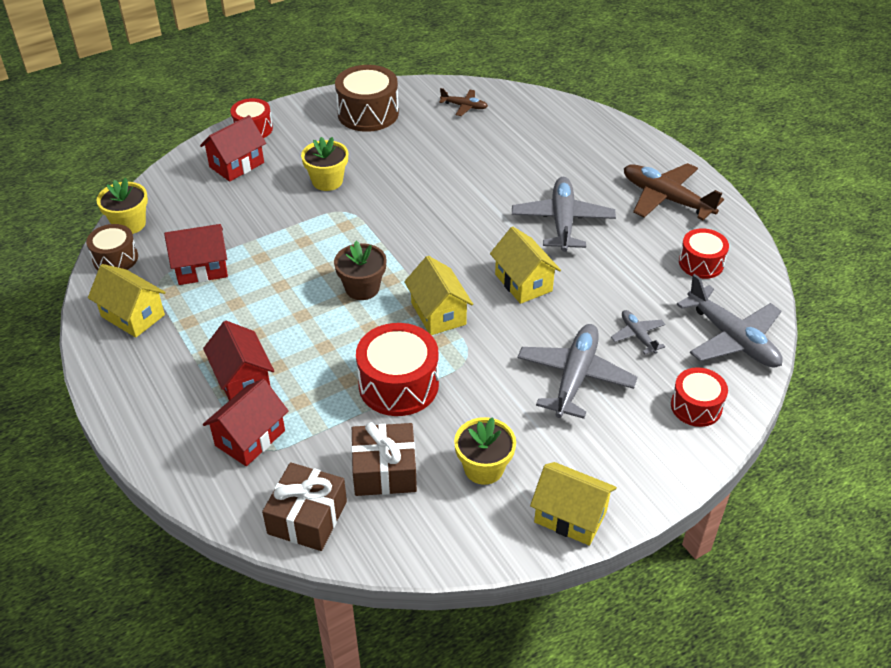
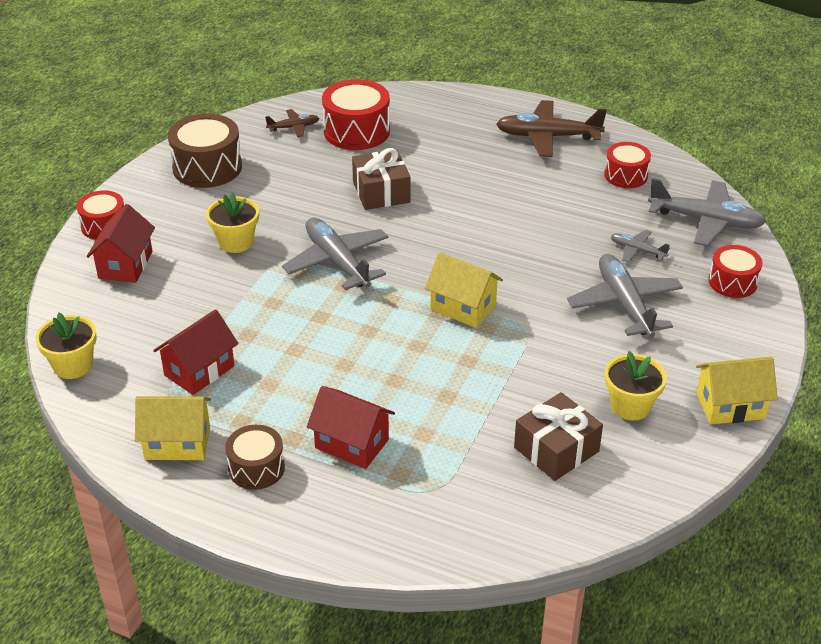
camera: 35 degrees left, 5 degrees down
brown drum [86,224,138,270] -> brown drum moved to [225,425,285,490]
red house [203,379,288,466] -> none
brown gift [262,462,347,551] -> brown gift moved to [352,148,411,210]
brown flower pot [334,241,387,300] -> none
red drum [356,323,439,416] -> red drum moved to [322,79,390,150]
yellow house [490,227,561,304] -> none
grey plane [512,177,616,252] -> grey plane moved to [282,218,388,290]

